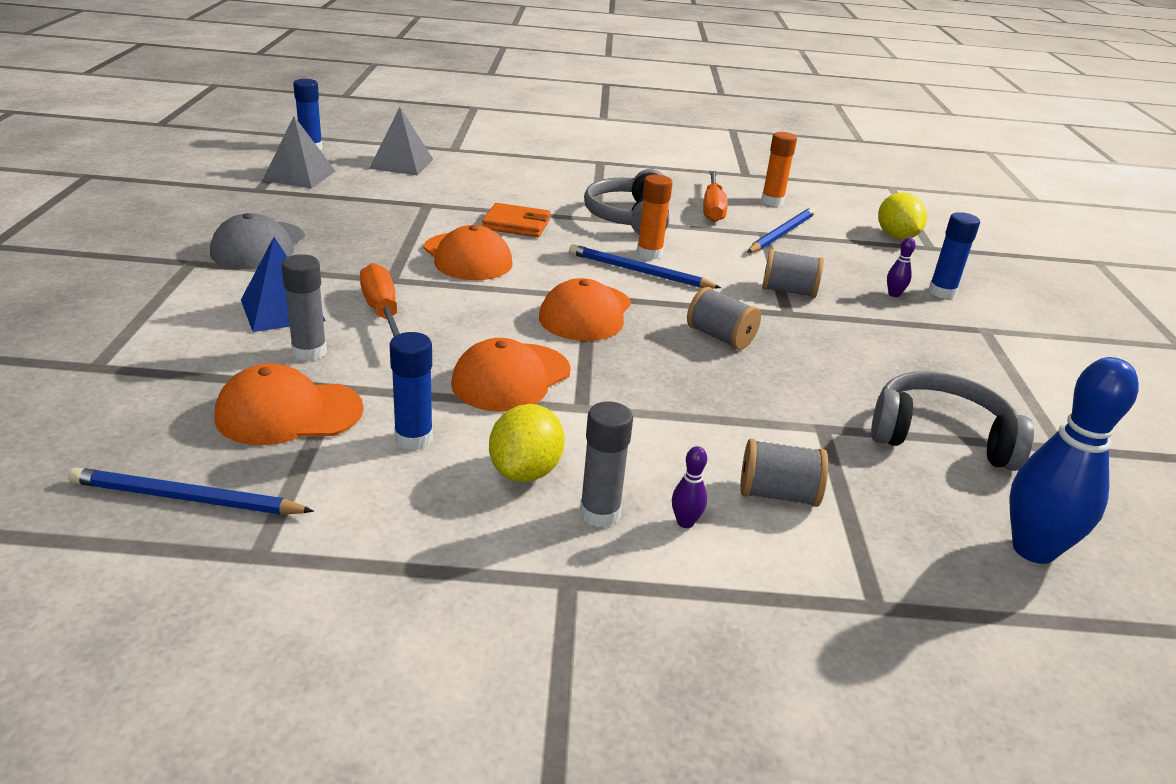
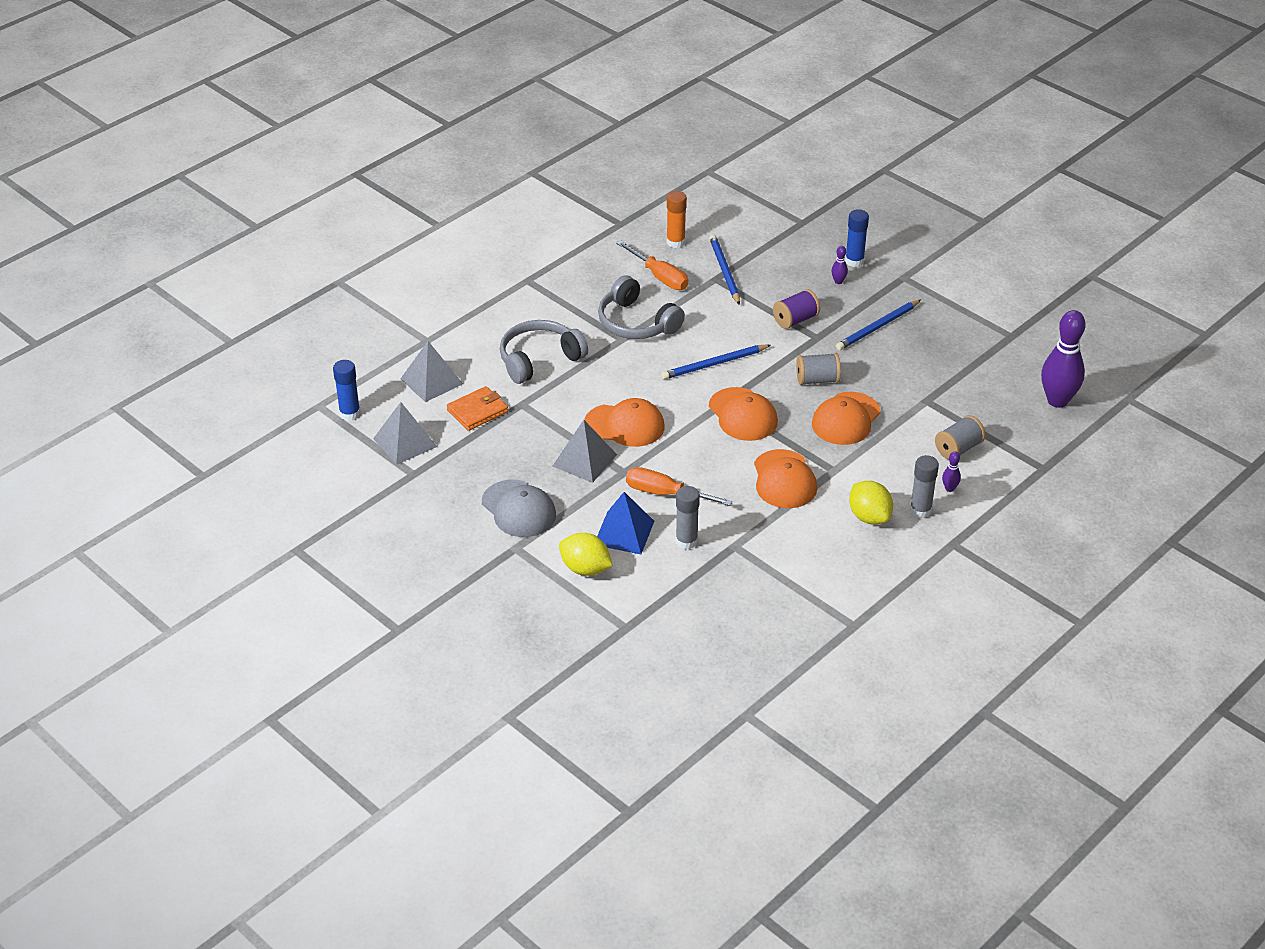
camera: 45 degrees left, 10 degrees up
blue pencil [68,467,314,514] -> blue pencil moved to [836,300,921,350]
orange cap [215,363,364,445] -> orange cap moved to [812,392,881,445]
blue glue stick [390,332,433,450] -> none
orange wallet [482,203,550,237] -> orange wallet moved to [447,386,508,431]
orange glue stick [637,174,673,260] -> none
grey spool [762,249,824,298] -> purple spool [773,289,820,329]
grey headphones [871,371,1034,471] -> grey headphones moved to [500,320,588,384]
yellow lemon [878,193,927,239] -> yellow lemon moved to [559,533,613,576]
blue bowling pin [1009,357,1139,564] -> purple bowling pin [1041,310,1086,408]
none -> grey pyramid [552,420,617,483]

